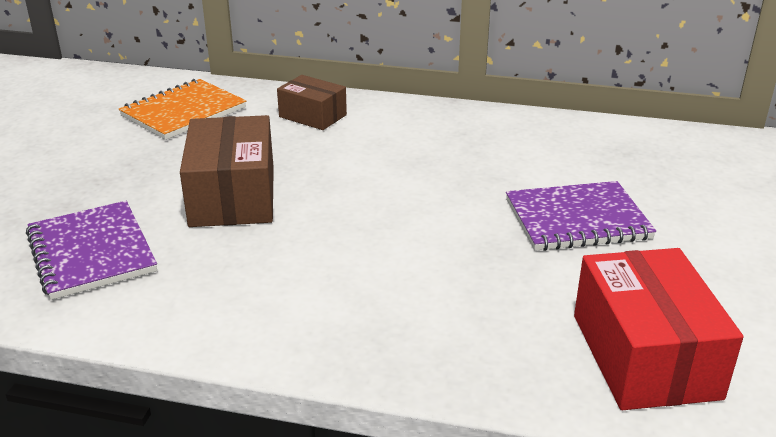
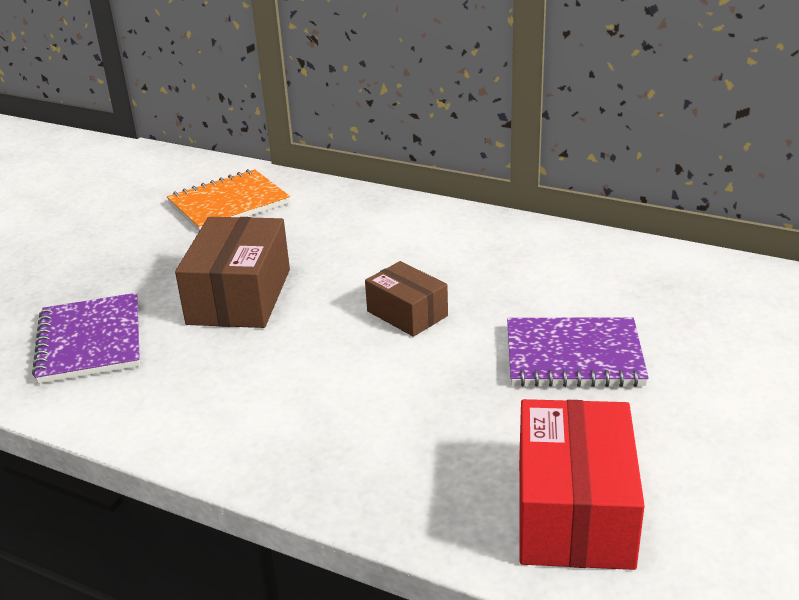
camera: 15 degrees right, 0 degrees up
brown box [277,75,347,130] -> brown box moved to [365,261,448,337]

